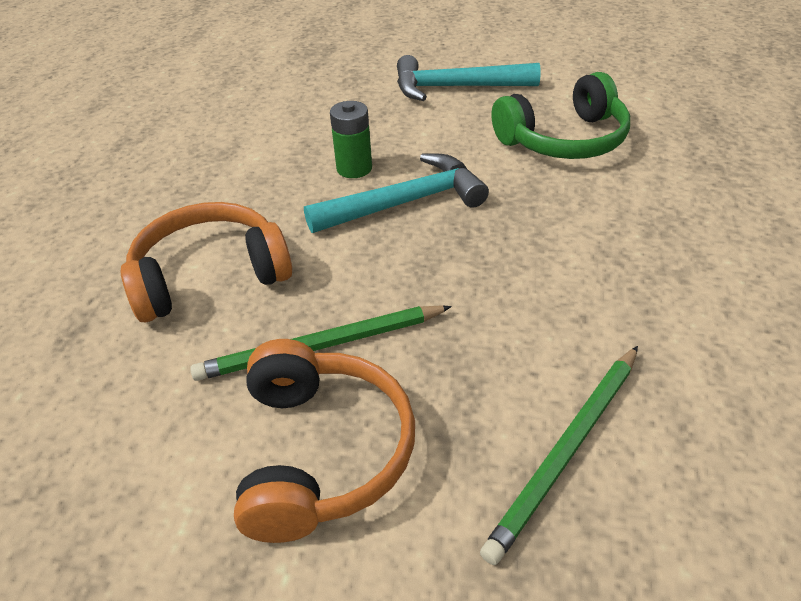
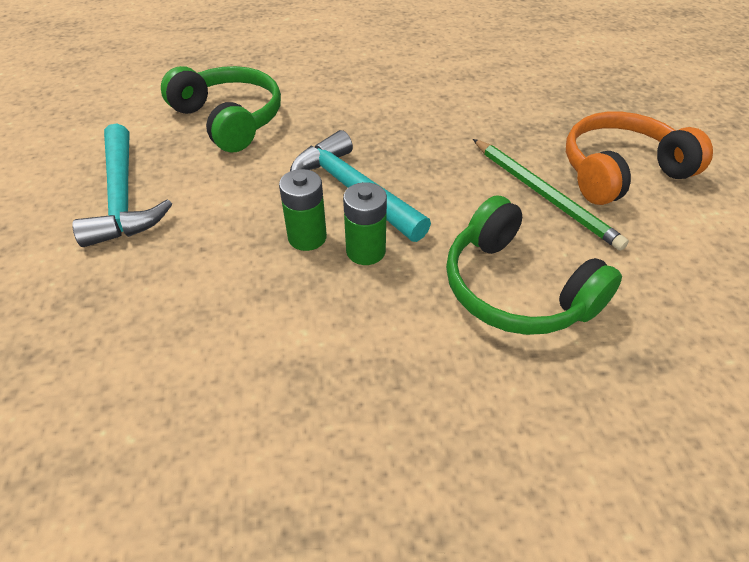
camera: 110 degrees left, 5 degrees up
orange headphones [121,202,292,322] -> green headphones [446,195,622,335]
green pencil [480,346,638,565] -> none
none -> green battery [343,182,387,265]

